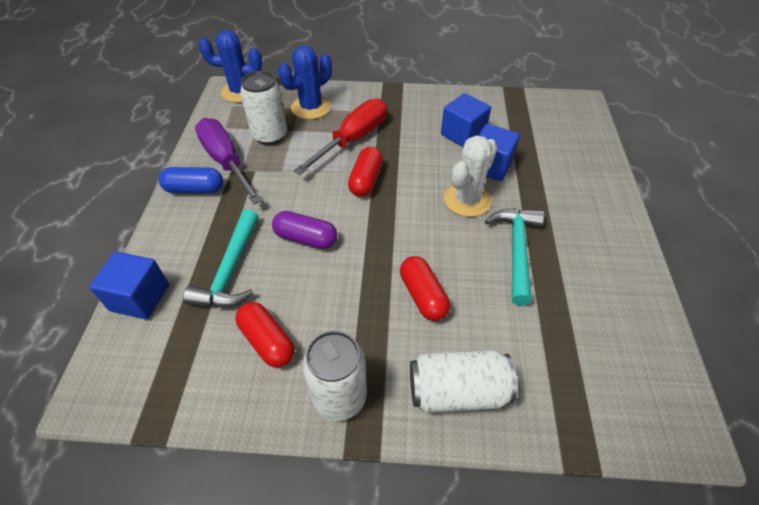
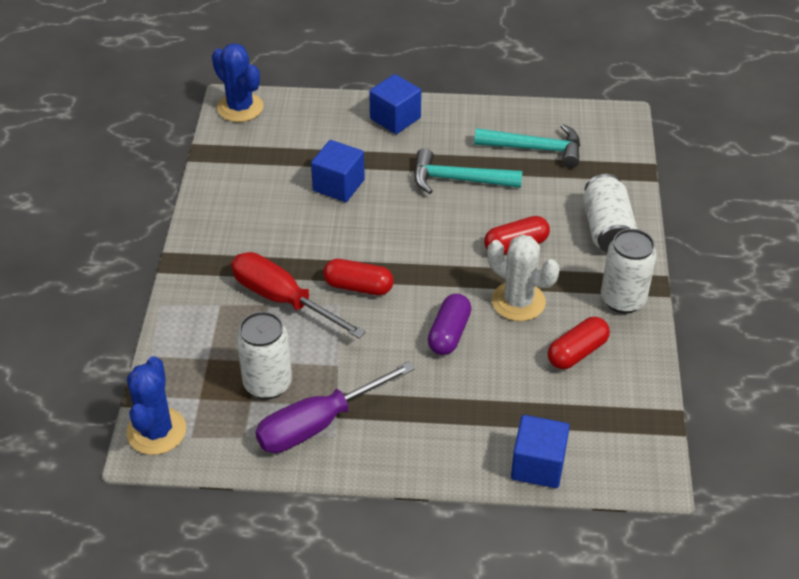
camera: 90 degrees left, 5 degrees down
blue capsule [158,167,223,193] -> none
turquoise hammer [183,209,259,307] -> turquoise hammer moved to [474,124,580,168]
blue cactus [278,45,332,119] -> blue cactus moved to [212,43,264,122]
blue cube [441,93,491,147] -> blue cube moved to [369,74,421,134]
white cactus [444,135,497,217] -> white cactus moved to [488,235,560,321]

